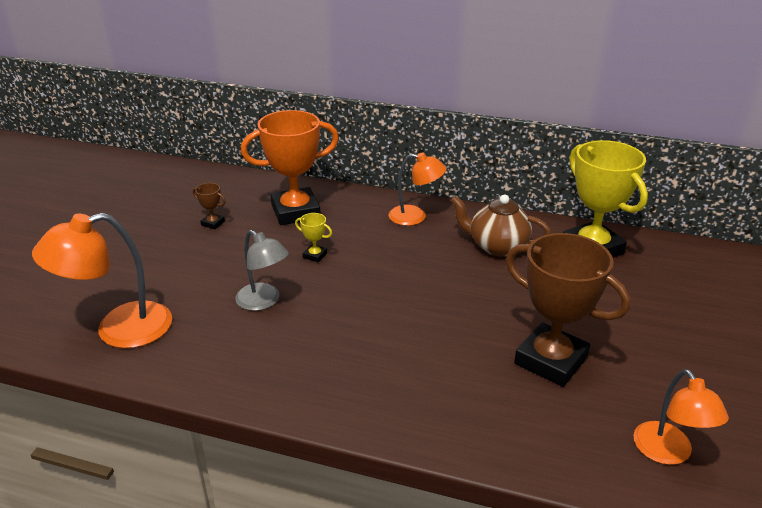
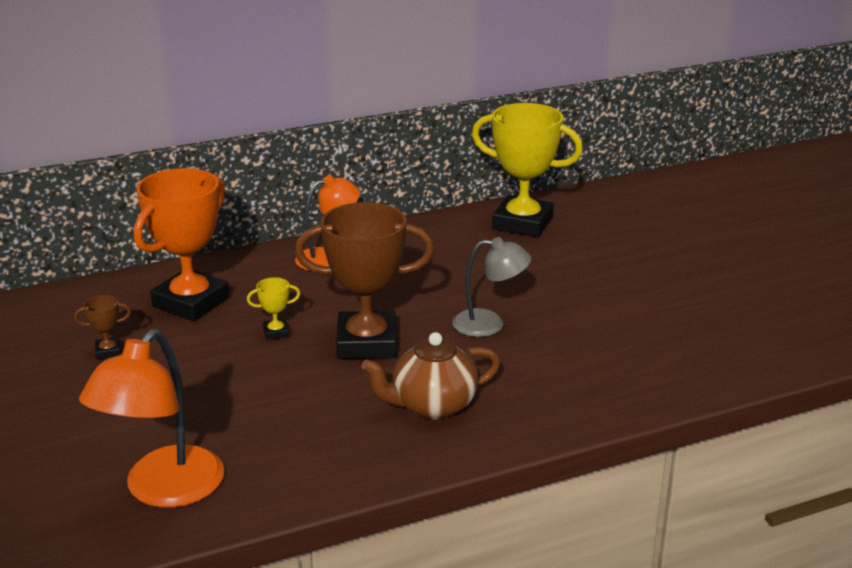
camera: 40 degrees left, 5 degrees down
grey lamp [235,230,289,311] -> grey lamp moved to [452,237,531,337]
brown teapot [451,195,551,256] -> brown teapot moved to [361,332,500,419]
brown trophy [506,233,631,387] -> brown trophy moved to [295,202,434,359]
orange lamp [634,369,729,465] -> none

